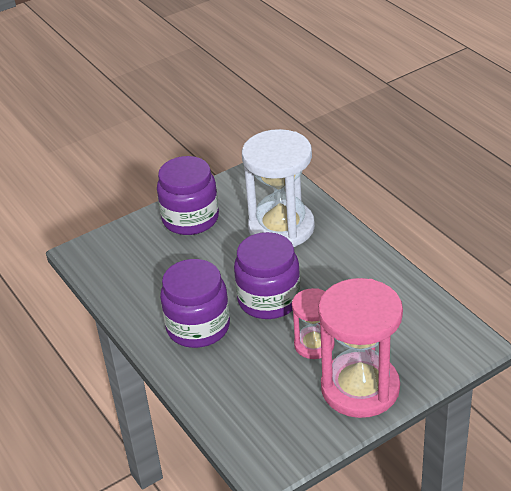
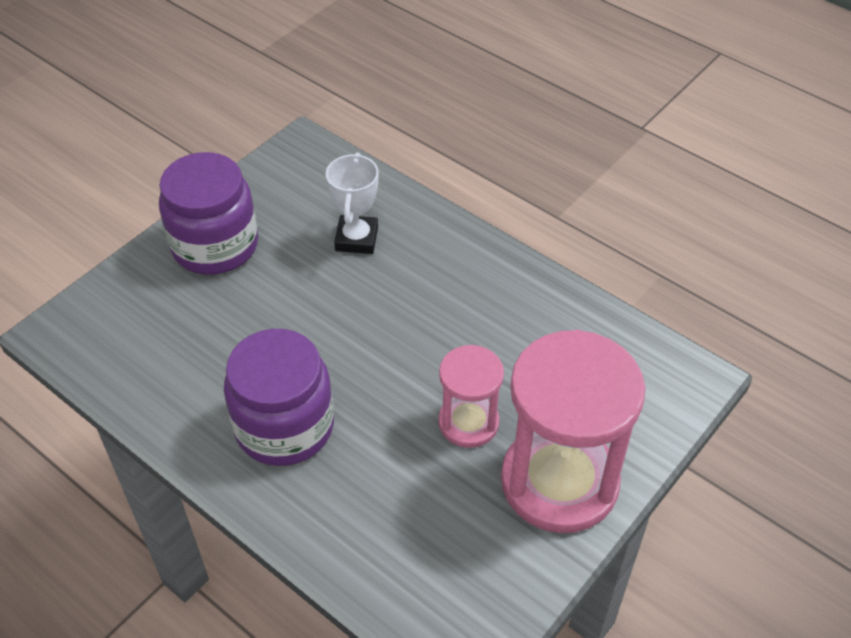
camera: 20 degrees left, 10 degrees up
purple jar [234,232,301,319] -> none
white hourglass [242,129,315,247] -> white trophy [326,152,379,254]

